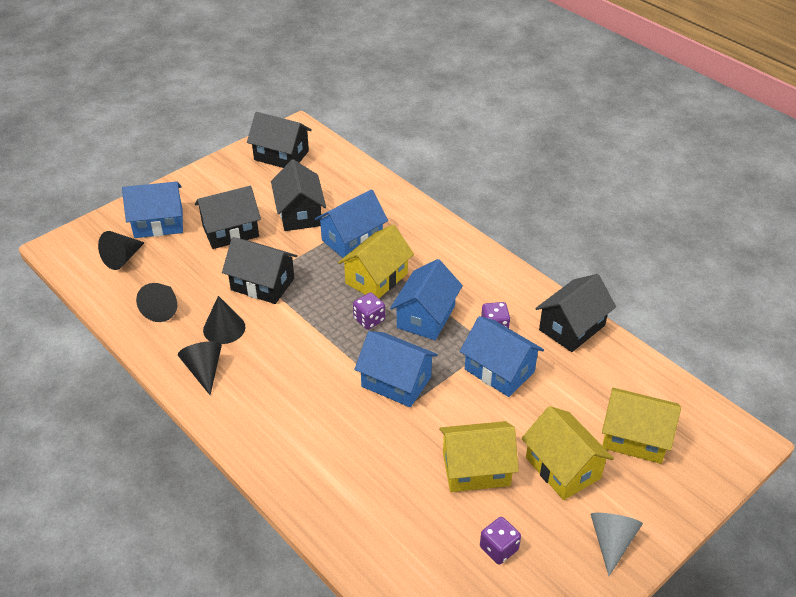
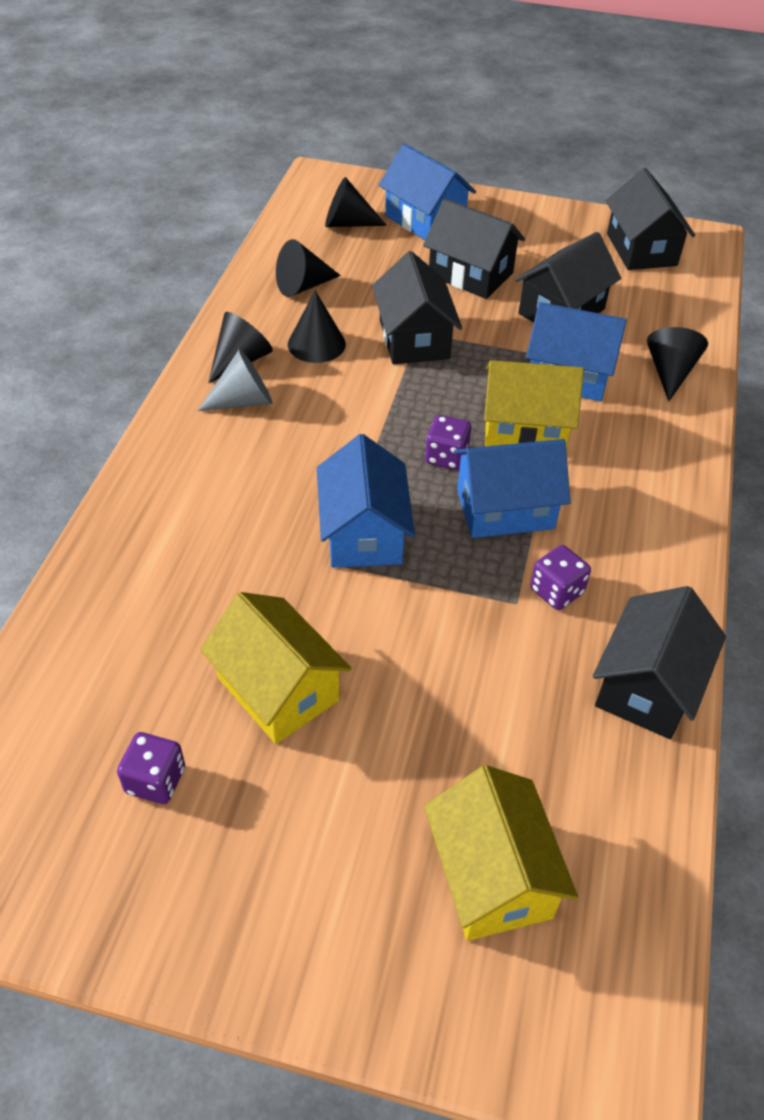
camera: 55 degrees right, 5 degrees up
blue house [460,316,544,397] -> none
yellow house [521,406,614,500] -> none
black house [535,274,616,352] -> black house turned 75 degrees counterclockwise [593,586,726,739]
grey cone [591,513,643,576] -> grey cone moved to [198,349,272,411]
none -> black cone [647,327,708,402]

